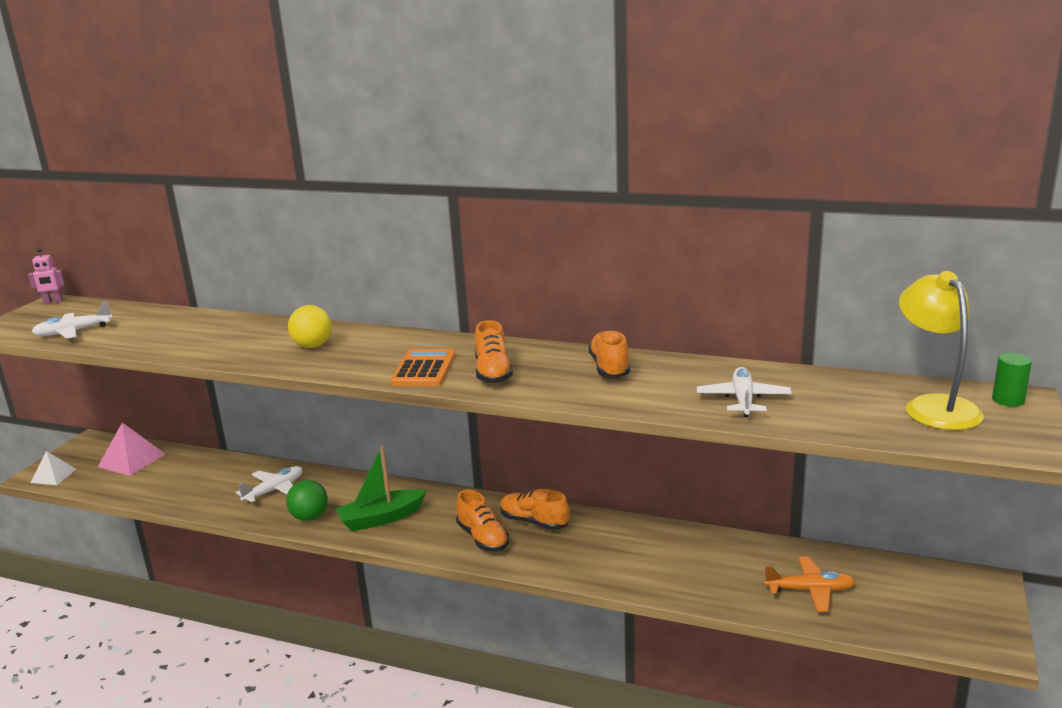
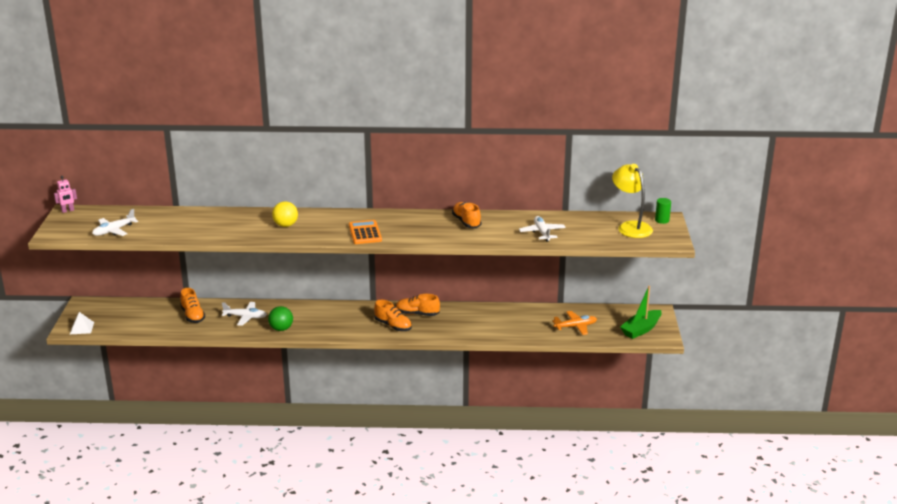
camera: 20 degrees left, 5 degrees up
pink pyramid [98,423,165,476] -> none
white plane [236,466,303,503] -> white plane turned 75 degrees clockwise [222,302,267,326]
green boat [336,446,426,531] -> green boat moved to [620,286,662,339]
orange shoe [475,320,513,384] -> orange shoe moved to [180,288,205,323]

